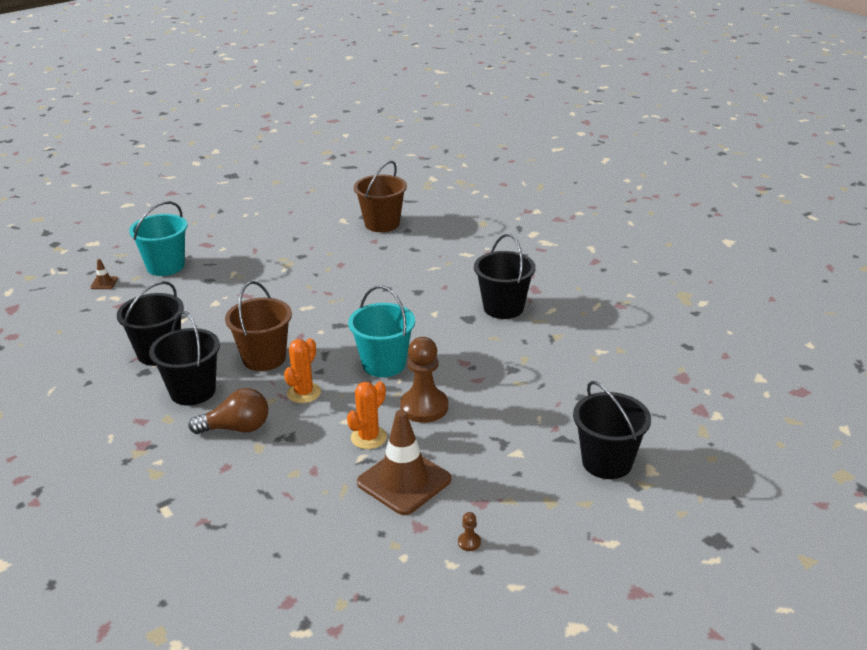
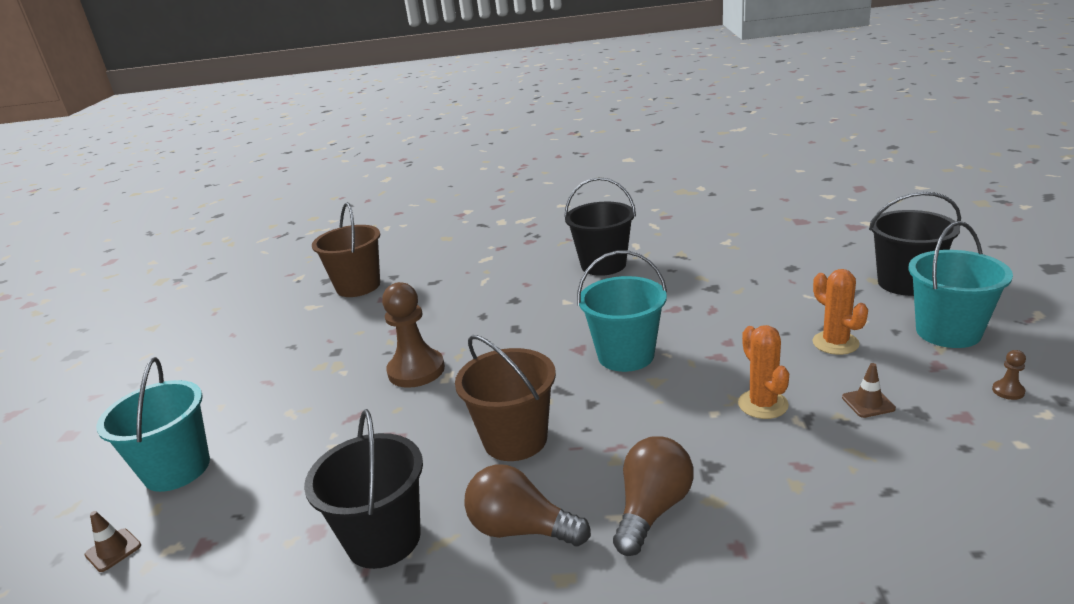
camera: 50 degrees left, 5 degrees down
black bucket [149,311,220,406] -> brown light bulb [464,464,591,546]
orange cactus [284,338,321,403] -> orange cactus moved to [812,269,868,355]
brown traffic cone [357,410,451,515] -> brown traffic cone [842,363,896,418], size x0.41
brown pawn [400,337,448,423] -> brown pawn moved to [382,282,445,388]
none -> turquoise bucket [909,221,1013,348]

